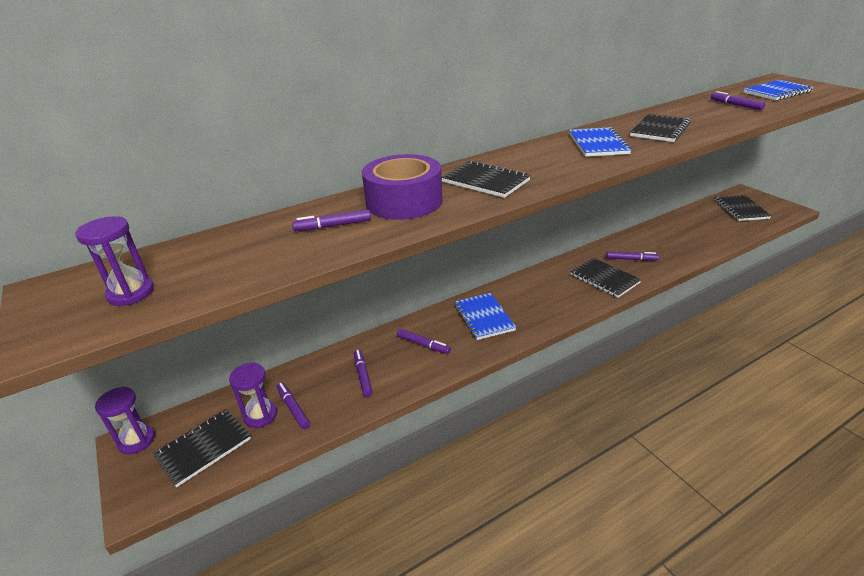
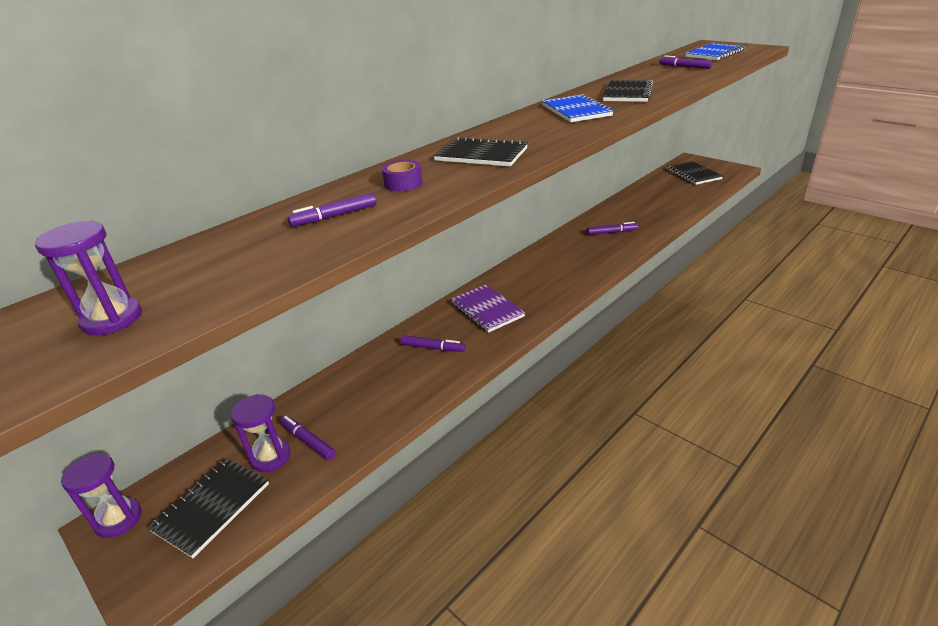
camera: 15 degrees left, 0 degrees up
purple marker [354,349,373,397] -> none
purple tape [362,154,443,220] -> purple tape [382,160,423,191], size x0.45
blue notebook [455,293,516,340] -> purple notebook [451,285,525,333]
black notebook [570,258,642,298] -> none

